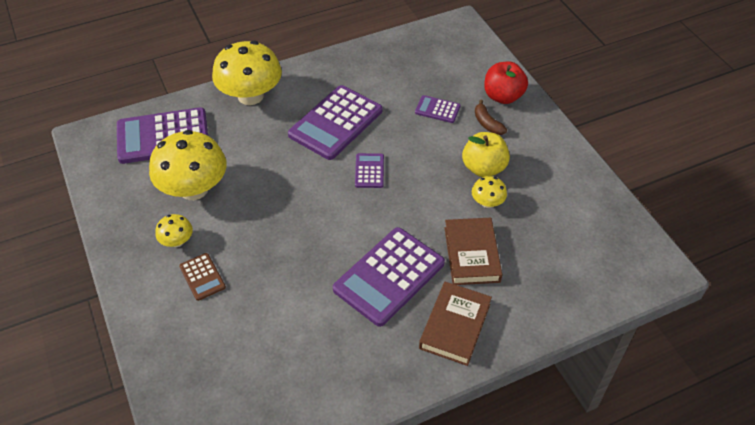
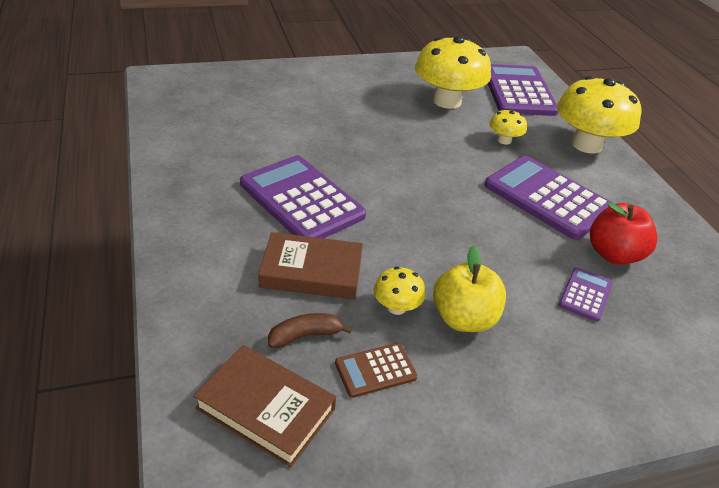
camera: 95 degrees right, 10 degrees down
yellow mushroom [155,214,193,247] -> yellow mushroom moved to [489,109,527,145]
brown calculator [179,253,226,301] -> brown calculator moved to [335,343,417,398]
purple calculator [355,153,384,188] -> none
brown book [419,282,492,366] -> brown book moved to [193,345,336,467]
brown banana [475,99,507,135] -> brown banana moved to [268,313,352,348]
red apple [484,61,528,104] -> red apple moved to [590,202,658,265]

